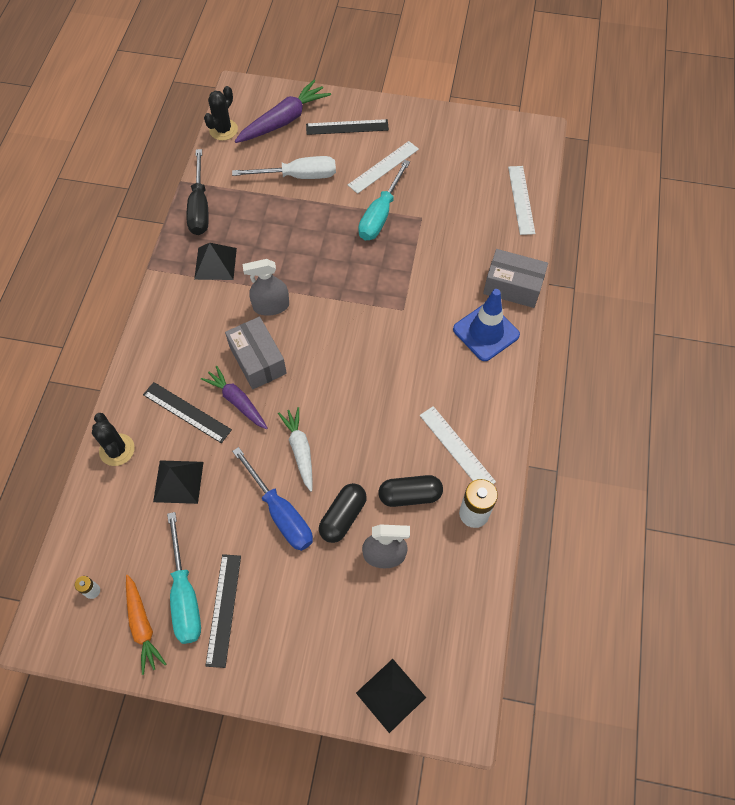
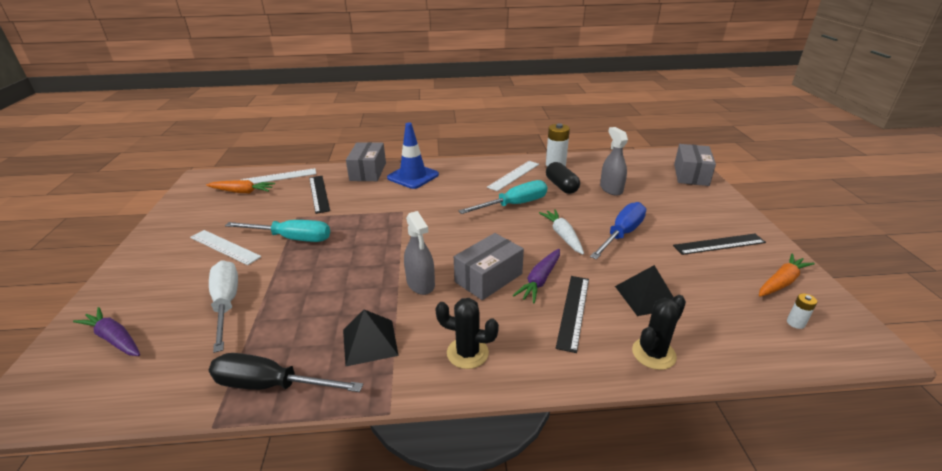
camera: 105 degrees left, 30 degrees down
turquoise screwdriver [167,512,201,644] -> turquoise screwdriver moved to [459,180,547,214]
black screwdriver [186,149,209,235] -> black screwdriver turned 150 degrees counterclockwise [209,353,363,392]
black cactus [204,86,238,141] -> black cactus moved to [435,298,499,369]
purple carrot [235,80,331,143] -> purple carrot [73,307,140,356], size x0.66
white carrot [278,407,313,492] -> white carrot turned 105 degrees clockwise [539,209,584,254]
black ruler [306,119,389,135] -> black ruler moved to [309,176,330,214]
black capsule [319,483,367,543] -> none
black pyramid [356,659,426,733] -> grey box [674,144,716,186]
none -> orange carrot [206,180,275,193]

